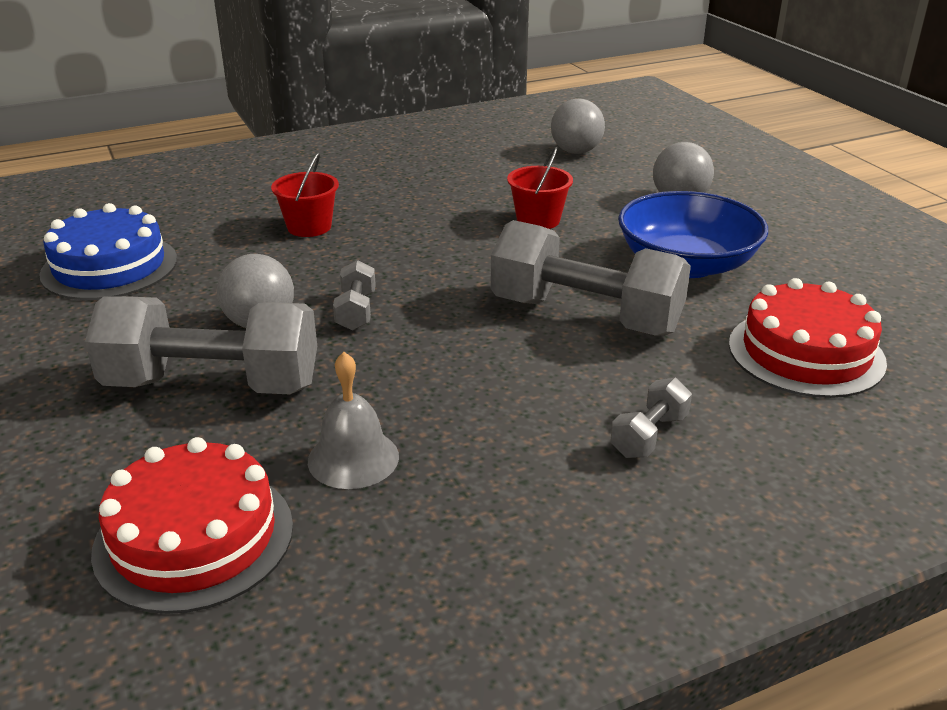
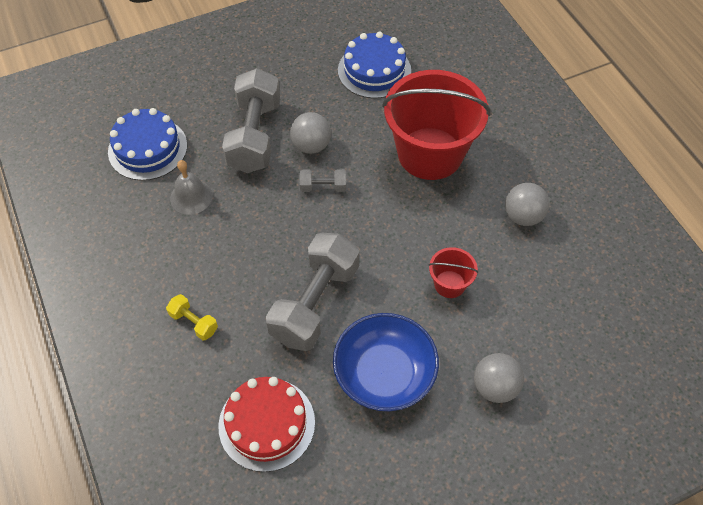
camera: 90 degrees right, 25 degrees up
red cake [91,437,293,614] -> blue cake [108,108,187,181]
red bucket [271,153,339,237] -> red bucket [382,70,490,180], size x2.30
grey ball [551,99,605,154] -> grey ball moved to [505,183,549,226]
grey dumbbell [611,378,692,458] -> yellow dumbbell [166,294,218,340]

